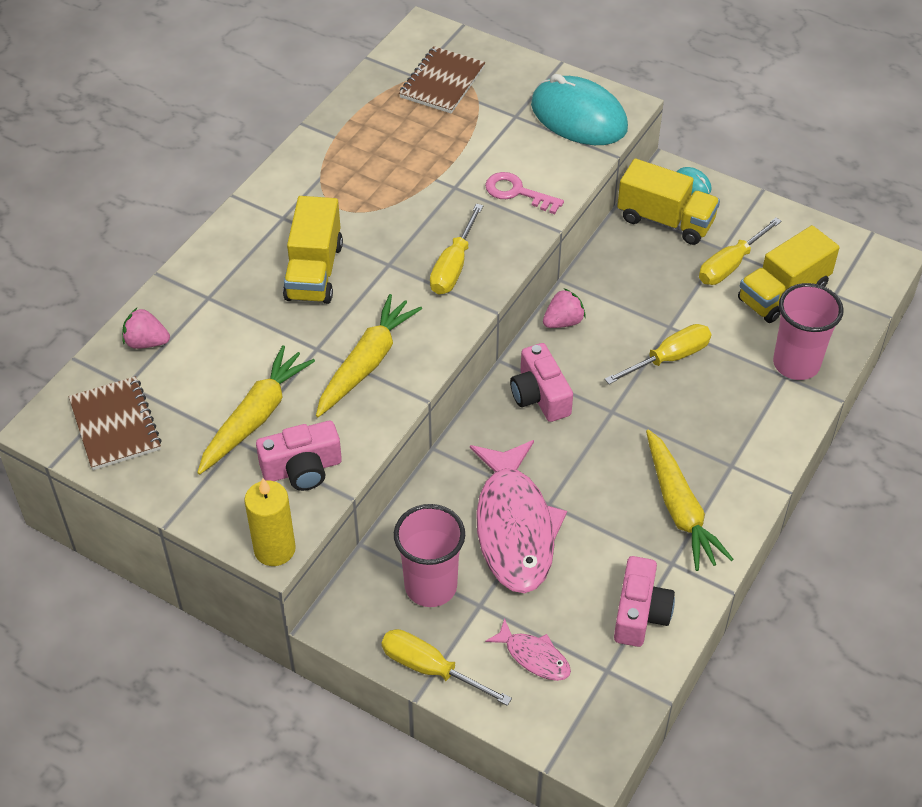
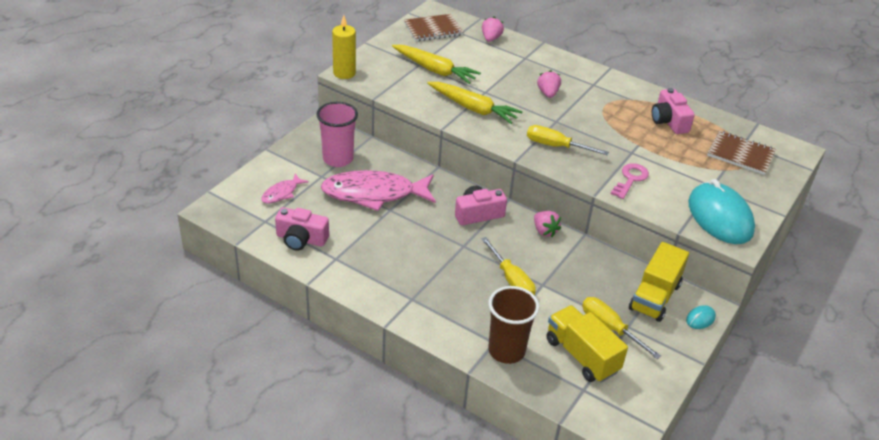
camera: 90 degrees right, 10 degrees down
pink camera [256,421,342,491] -> pink camera moved to [652,88,695,134]
yellow truck [283,196,343,304] -> pink strawberry [537,70,561,98]
yellow screwdriver [381,629,512,706] -> none
turquoise mouse [531,74,628,145] -> turquoise mouse turned 60 degrees counterclockwise [688,179,755,244]
yellow carrot [646,429,733,571] -> none
pink cup [773,283,844,380] -> brown cup [488,286,539,364]

